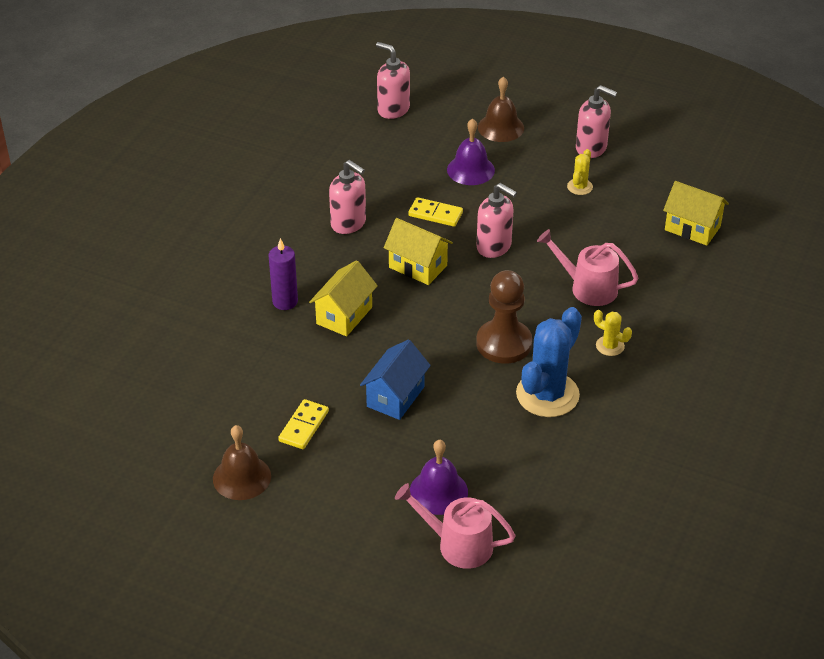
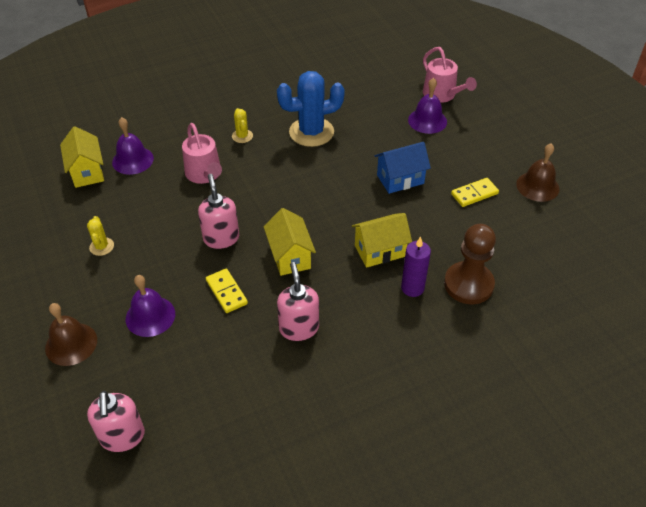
camera: 140 degrees left, 5 degrees up
brown pawn [476,270,532,364] -> brown pawn moved to [444,224,496,304]
yellow cactus [567,149,593,195] -> yellow cactus turned 75 degrees counterclockwise [87,216,114,256]
pink soap dispenser [576,85,617,158] -> none
none -> purple bell [112,117,154,175]

